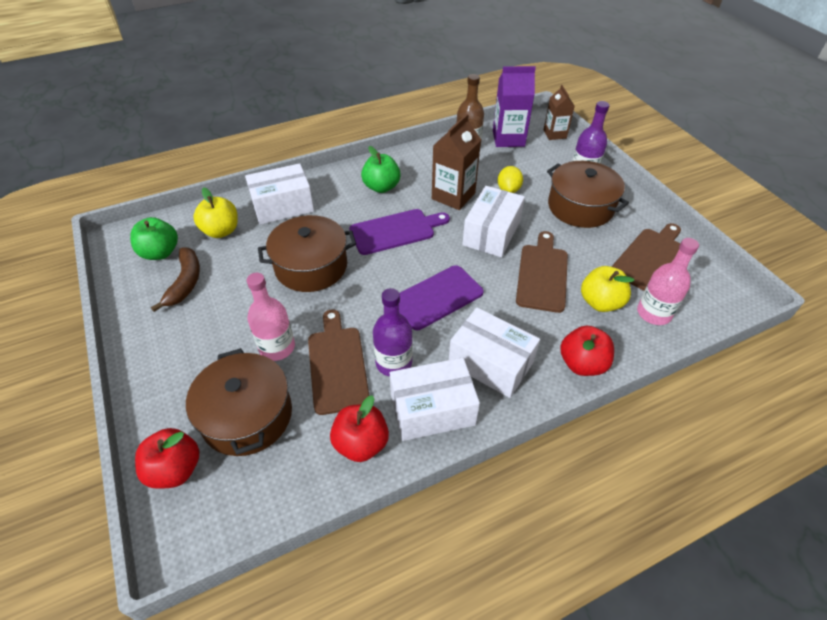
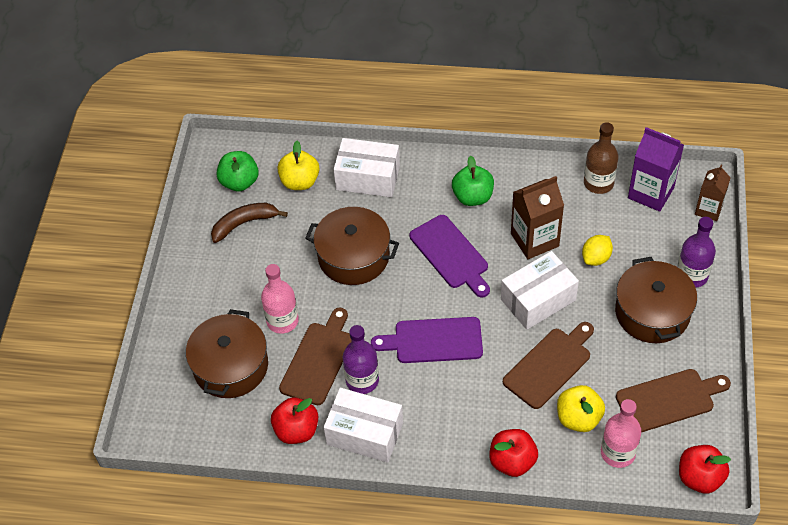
camera: 35 degrees right, 5 degrees up
red apple [135,428,199,489] -> red apple moved to [679,445,731,494]
brown banana [151,247,200,312] -> brown banana turned 150 degrees counterclockwise [211,203,288,243]
purple cutting board [349,209,450,255] -> purple cutting board turned 45 degrees clockwise [409,215,490,298]
white box [449,307,540,398] -> none

